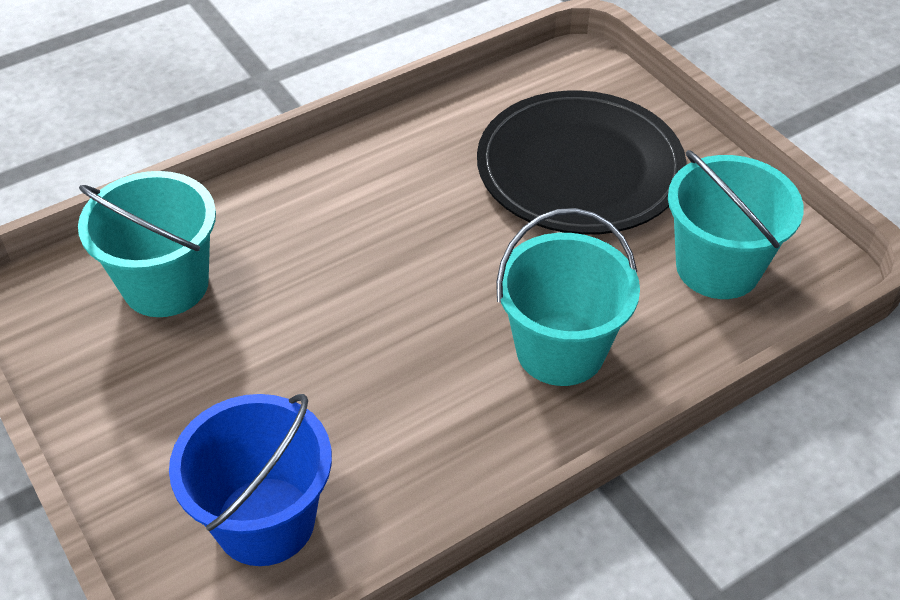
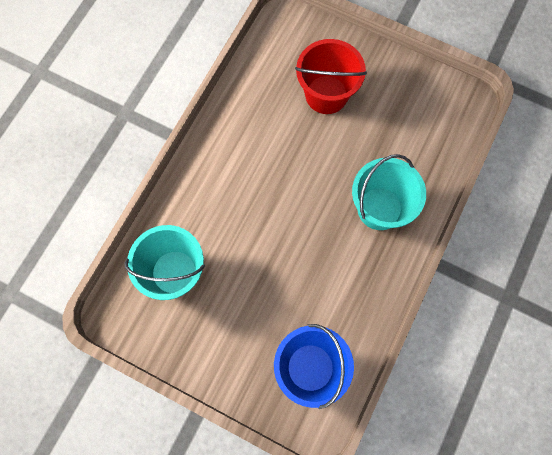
camera: 30 degrees left, 25 degrees up
black plate [477,90,687,235] -> red bucket [295,39,367,114]
turquoise bucket [668,150,804,299] -> none

